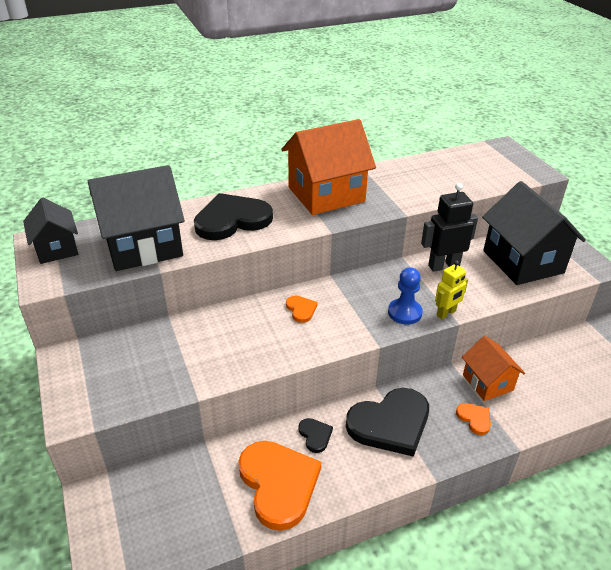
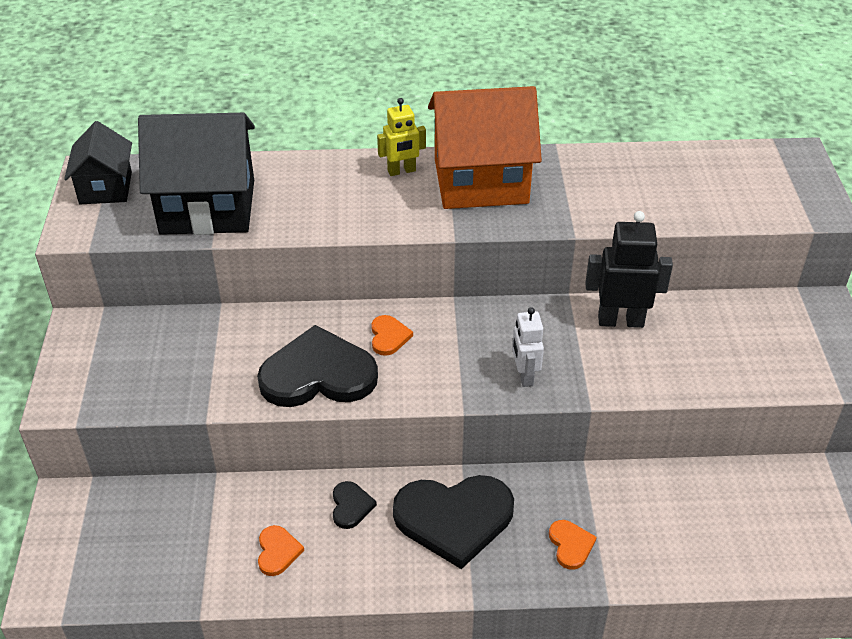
camera: 20 degrees right, 5 degrees up
black heart [194,193,273,240] -> black heart moved to [257,325,378,407]
orange heart [238,441,321,531] -> orange heart [258,525,304,576], size x0.44
blue pawn [388,267,423,325] -> white robot [512,307,544,387]
yellow robot [435,260,468,319] -> yellow robot moved to [377,98,426,176]
orange house [462,336,525,401] -> none
black house [482,181,586,285] -> none

